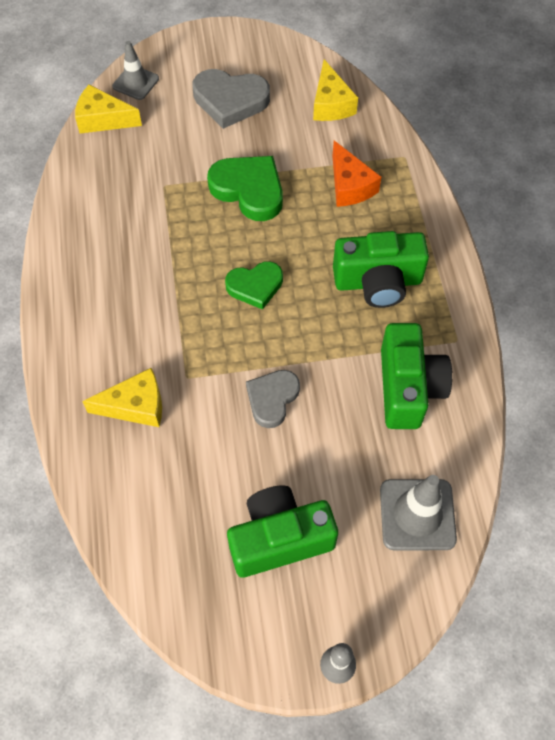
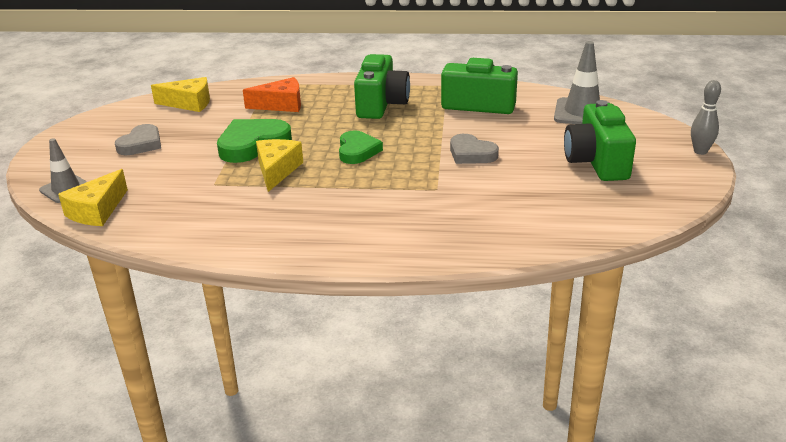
camera: 75 degrees left, 30 degrees down
yellow cheese [82,368,162,427] -> yellow cheese moved to [256,139,303,192]
grey heart [192,69,270,129] -> grey heart [115,124,161,155], size x0.66

